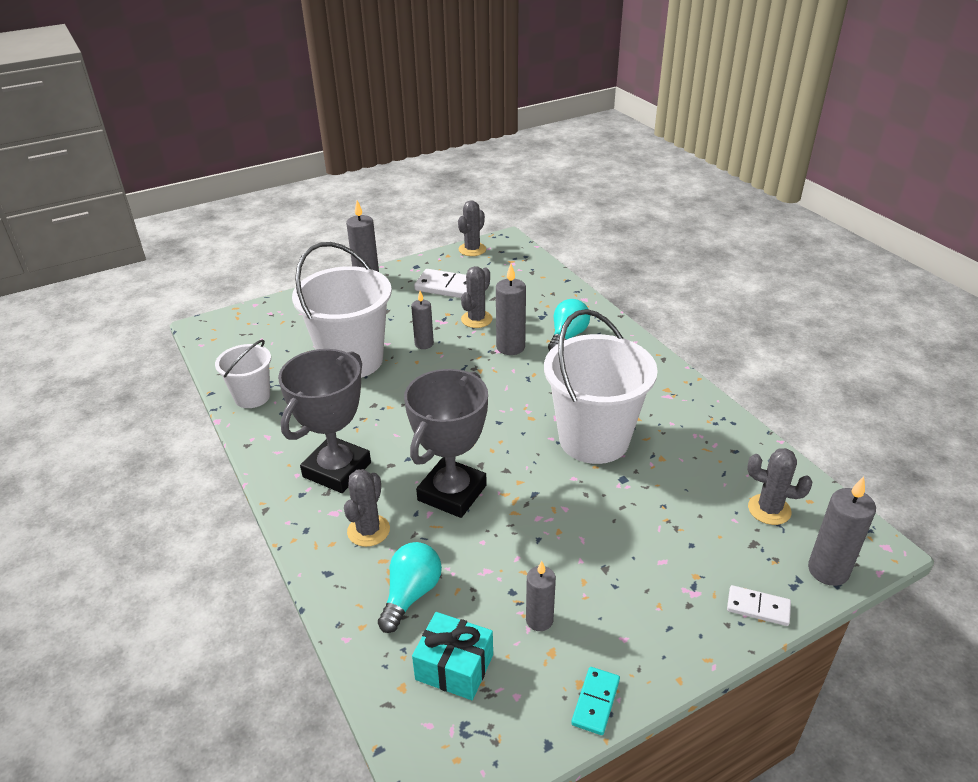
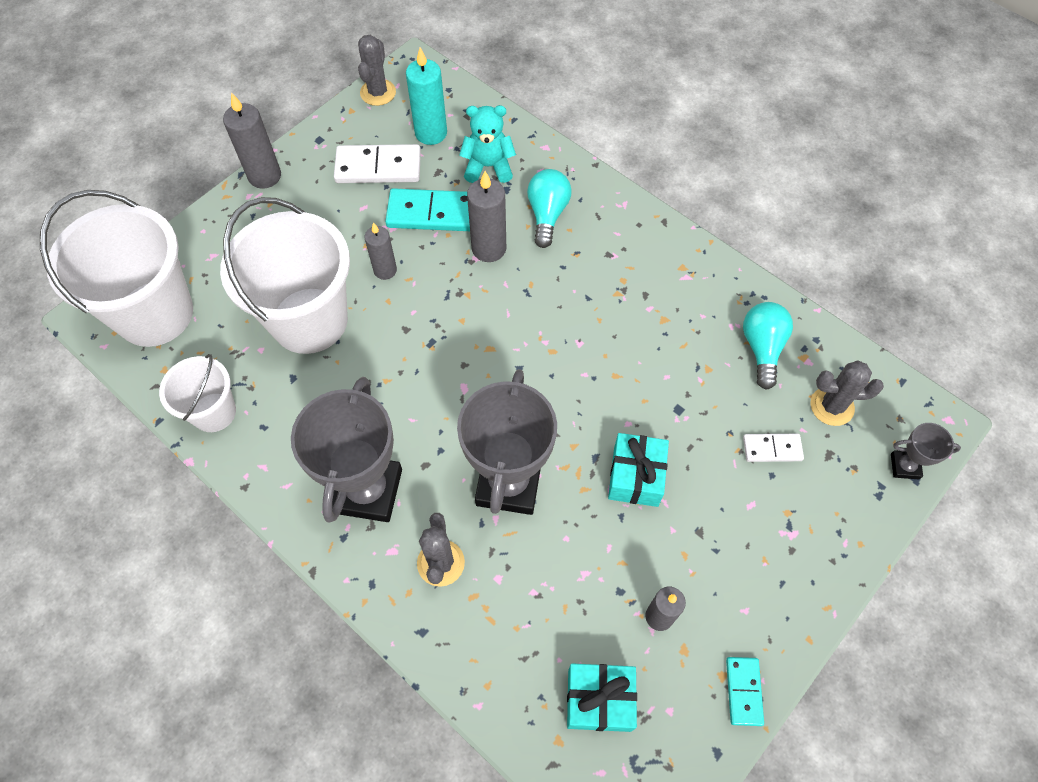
camera: 20 degrees left, 25 degrees up
turquoise light bulb [378,542,442,633] -> turquoise light bulb moved to [743,302,793,390]
grey cactus [461,266,493,328] -> turquoise domino [385,188,470,231]
white bucket [544,309,658,464] -> white bucket moved to [40,190,193,347]
white domino [727,585,791,626] -> white domino moved to [743,434,804,462]
grey candle [808,476,876,586] -> grey trophy [891,423,961,479]
none -> turquoise candle [406,47,447,145]
none -> turquoise teddy bear [459,105,516,183]
none -> turquoise gift [608,433,669,507]

